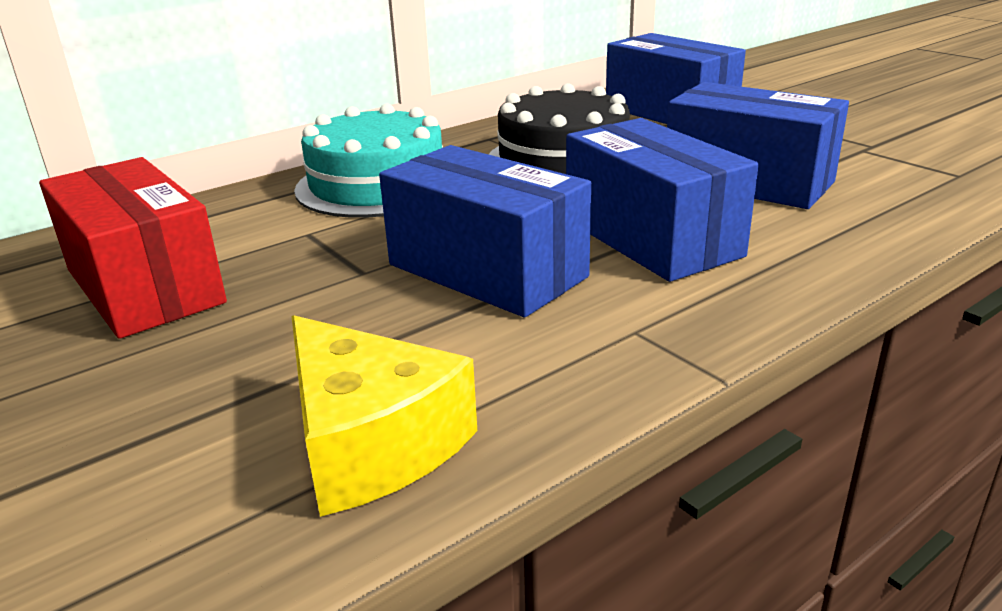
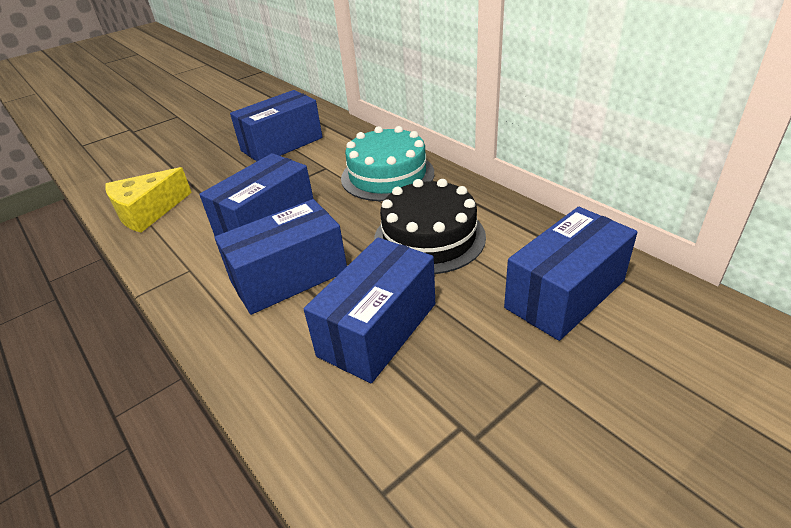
camera: 90 degrees right, 10 degrees up
red box [39,157,227,339] -> blue box [230,90,323,161]

